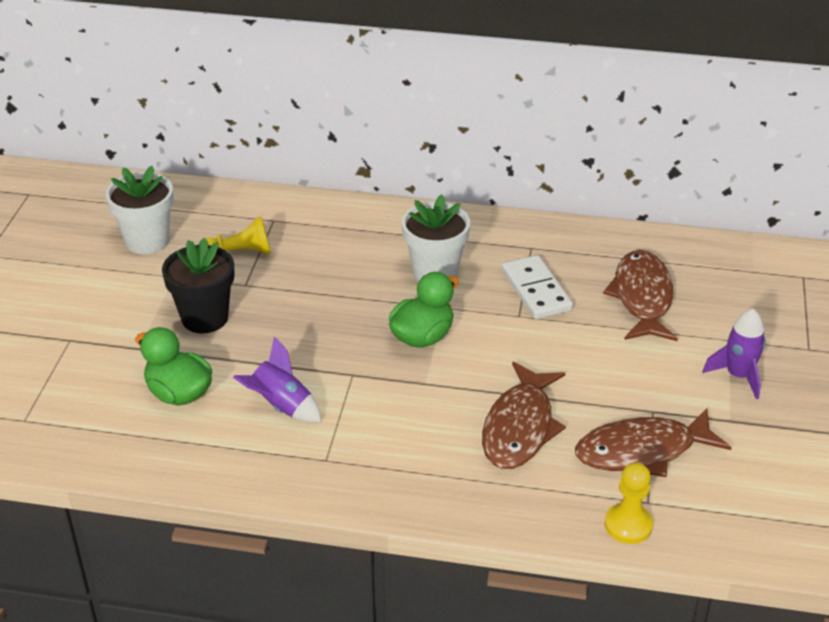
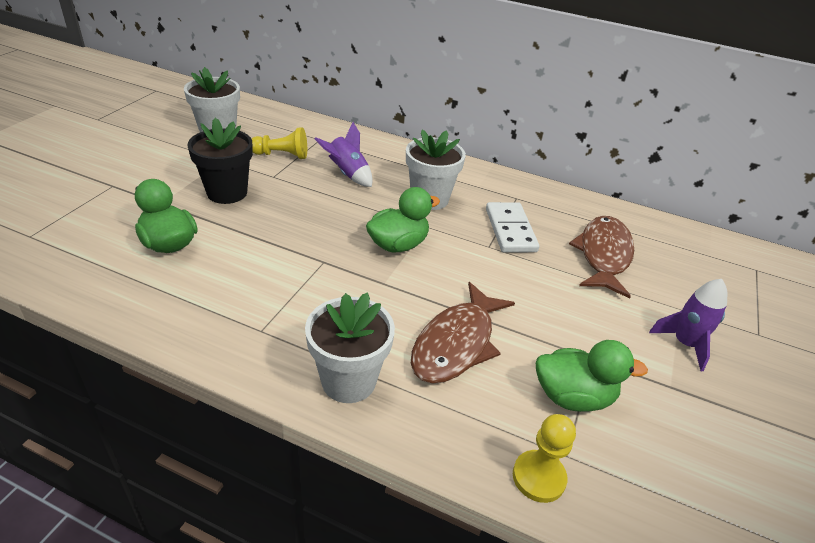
camera: 10 degrees right, 0 degrees up
purple rocket [233,336,322,423] -> purple rocket moved to [315,122,373,187]
brown fish [575,409,732,477] -> green duck [536,340,648,412]
none -> white flower pot [305,293,395,403]

